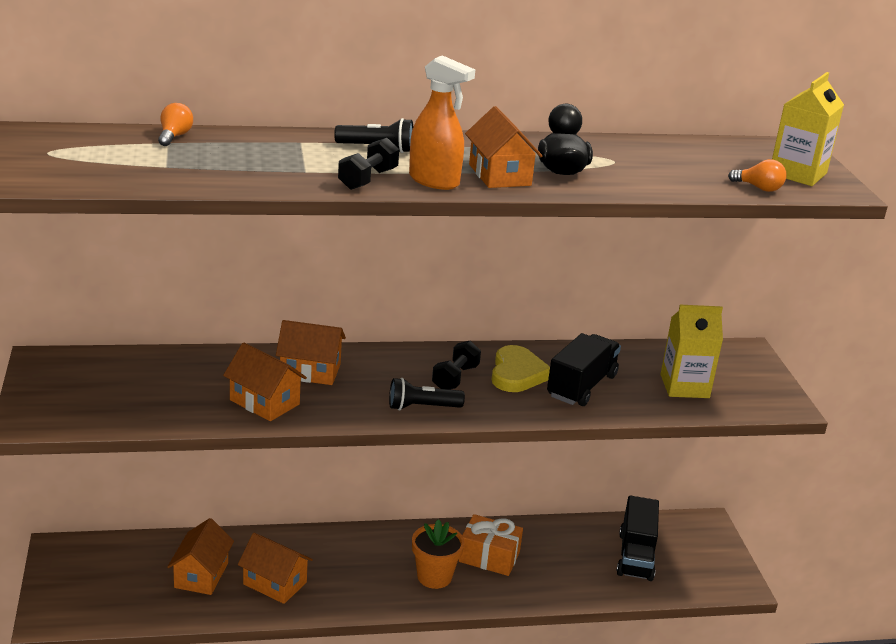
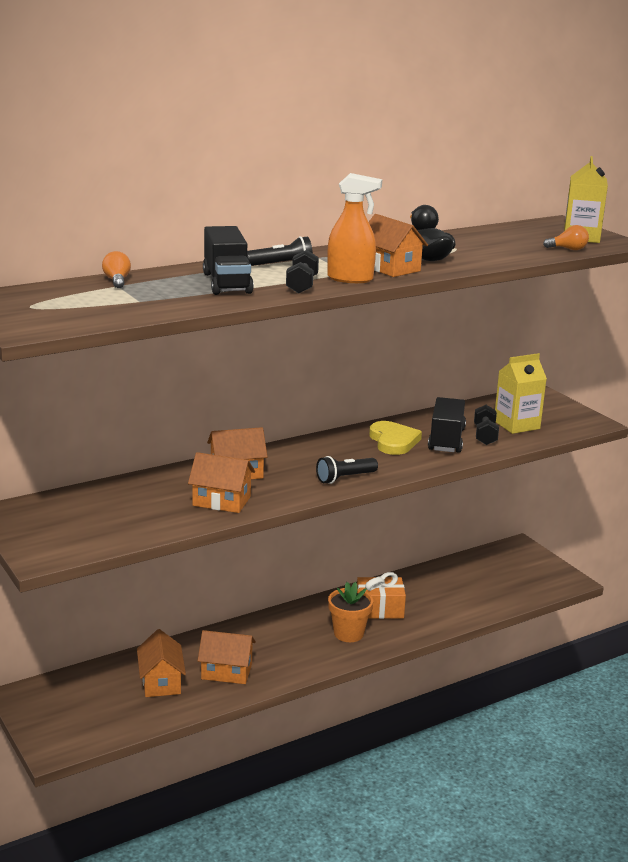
camera: 20 degrees left, 5 degrees down
black dumbbell [432,341,481,390] -> black dumbbell moved to [474,405,499,445]
black truck [617,495,659,581] -> black truck moved to [203,226,254,295]

